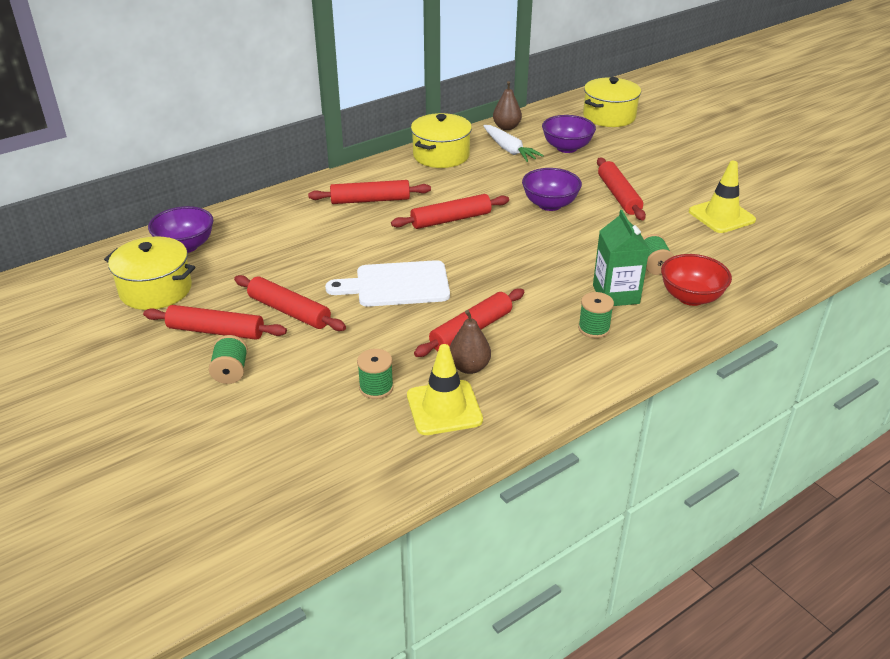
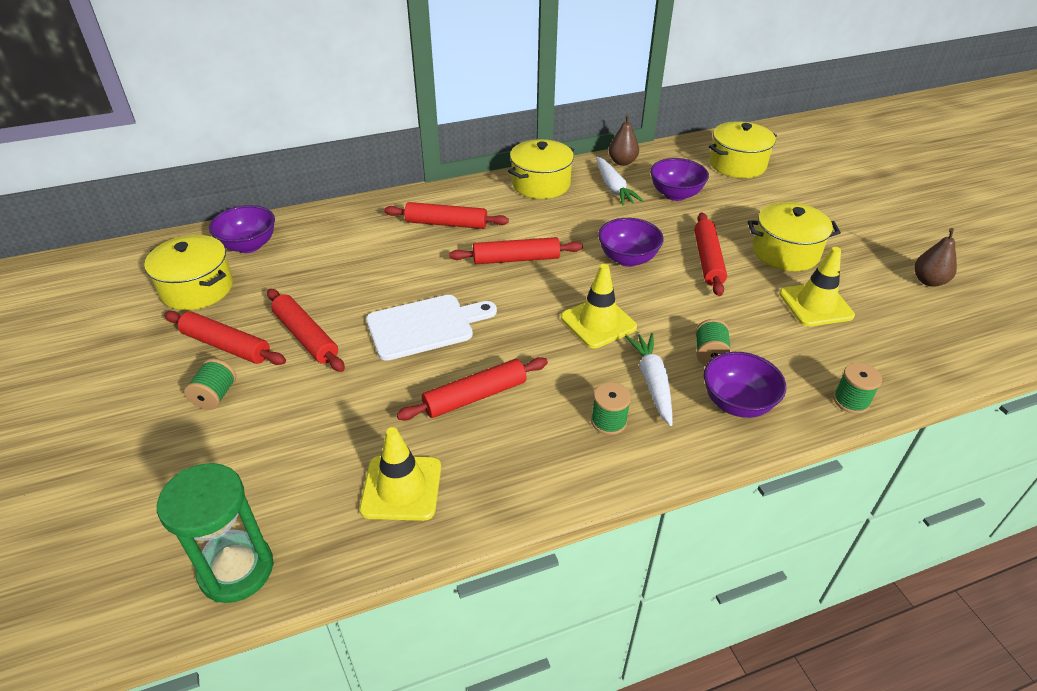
camera: 15 degrees right, 5 degrees up
white cutting board [325,260,450,307] -> white cutting board turned 150 degrees clockwise [366,295,497,361]
green spool [357,349,394,399] -> green spool moved to [833,362,882,414]
brown pear [450,310,491,374] -> brown pear moved to [914,228,957,287]
green carton [593,210,649,306] -> white carrot [625,333,672,426]
red bowl [661,254,732,306] -> purple bowl [704,352,786,418]
none -> green hourglass [157,463,274,603]
none -> yellow traffic cone [561,264,637,349]
none -> yellow pot [748,202,841,271]

